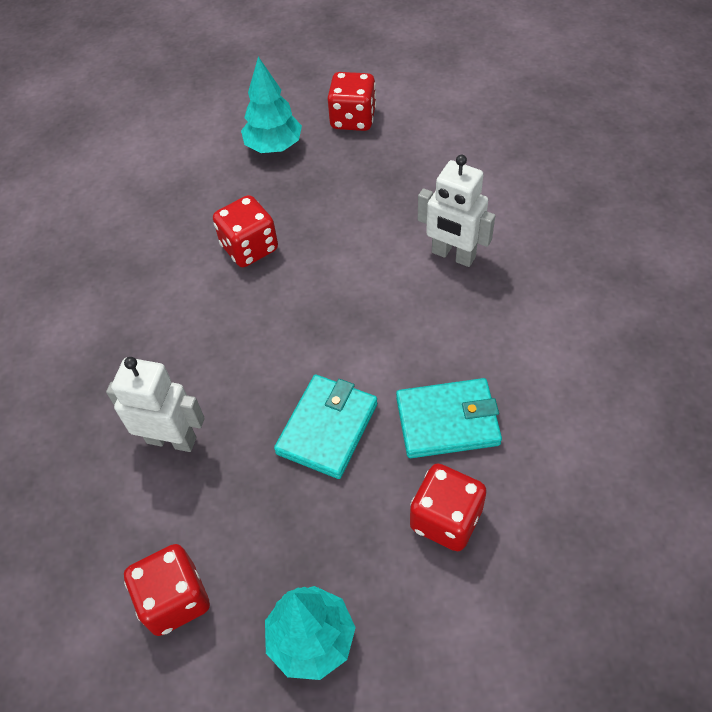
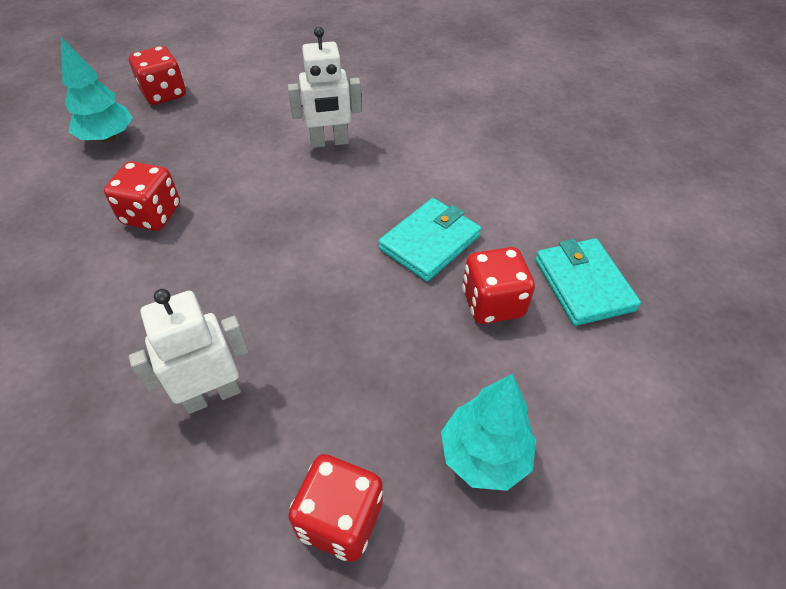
camera: 45 degrees left, 5 degrees down
turquoise wallet [274,375,377,479] -> turquoise wallet moved to [535,238,641,326]

